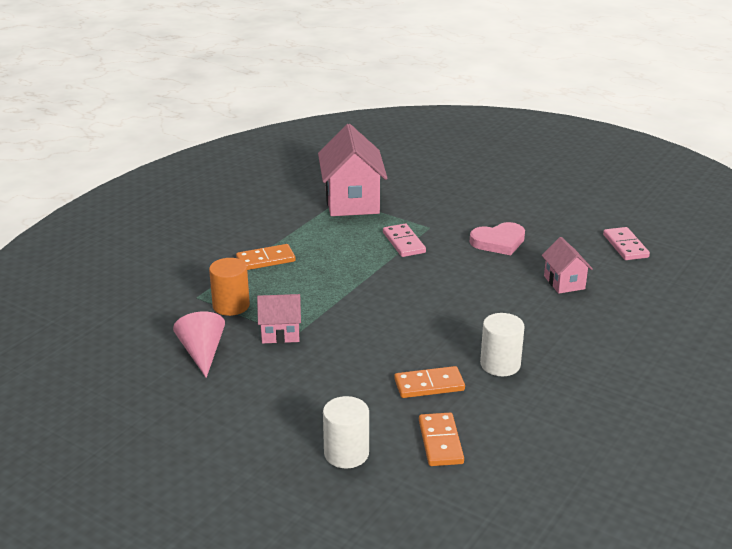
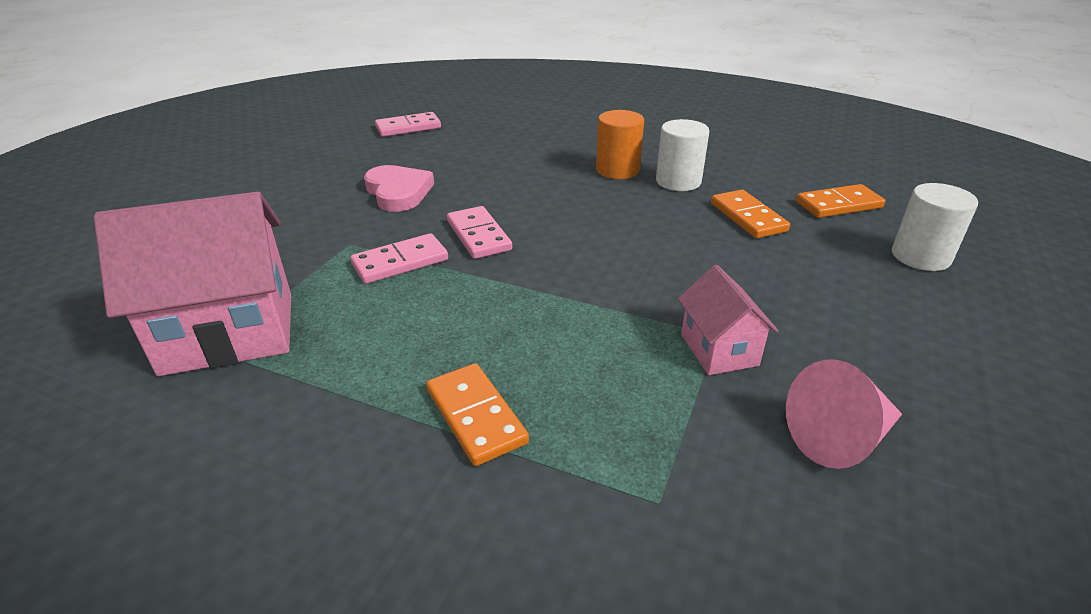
camera: 100 degrees left, 5 degrees up
orange cylinder [209,258,250,316] -> orange cylinder moved to [596,110,644,179]
pink house [542,237,593,294] -> none
none -> pink domino [447,206,512,259]

